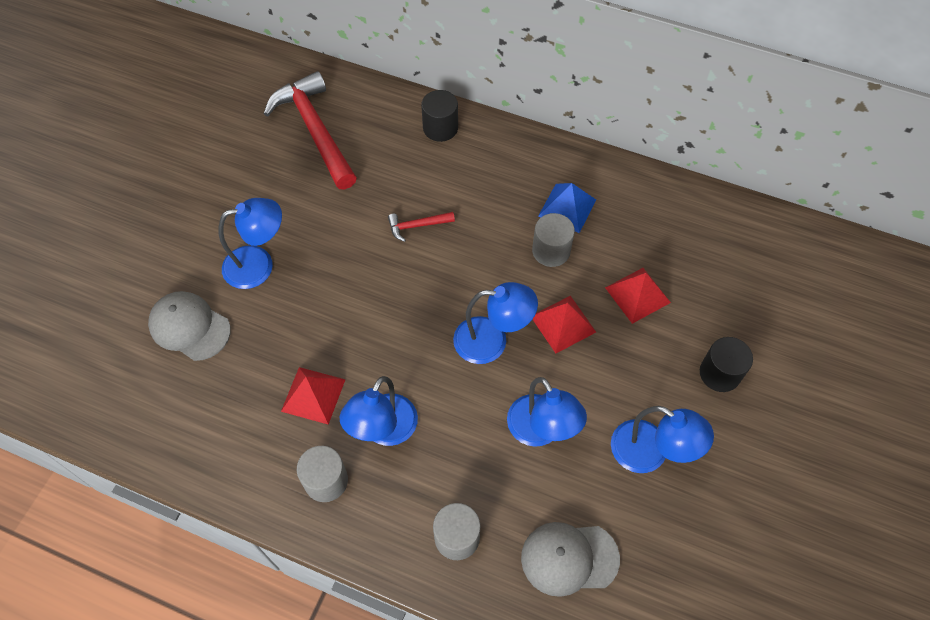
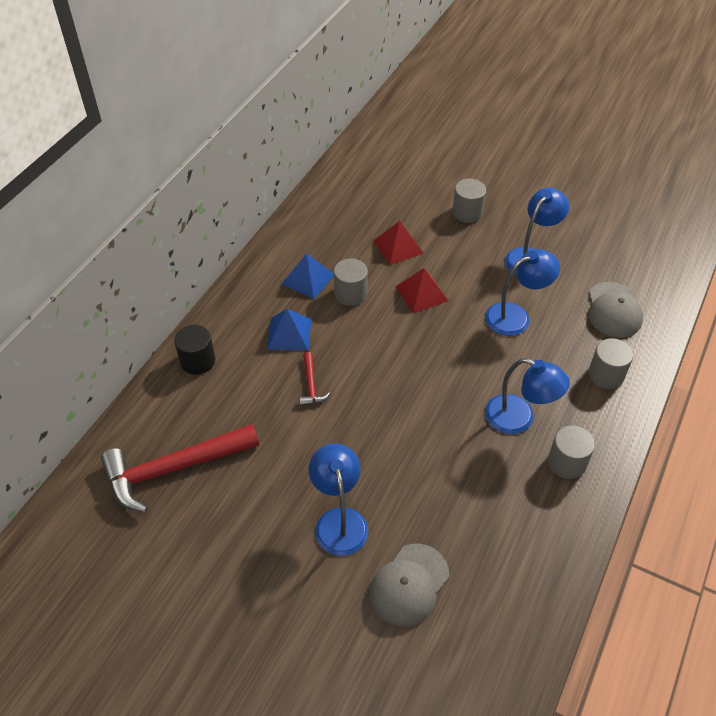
camera: 85 degrees left, 10 degrees down
red pyramid [281,367,346,425] -> none
blue lamp [453,282,538,364] -> none
black cylinder [700,337,753,392] -> grey cylinder [452,179,486,223]
none -> blue pyramid [267,309,311,351]

